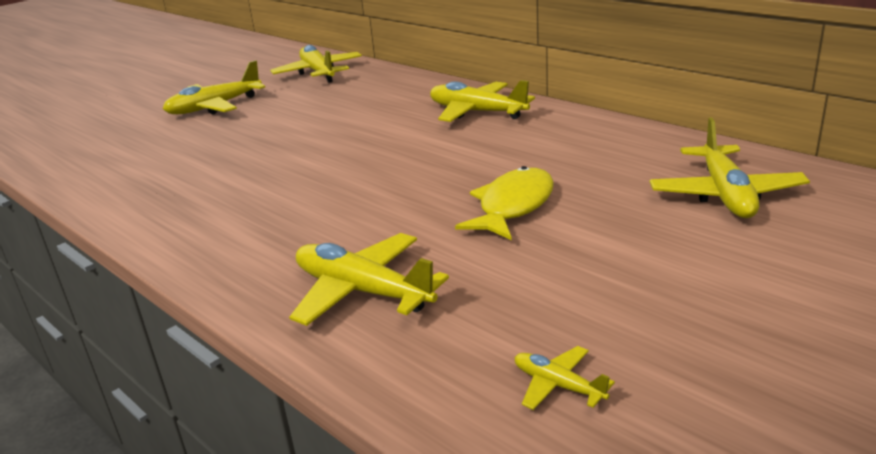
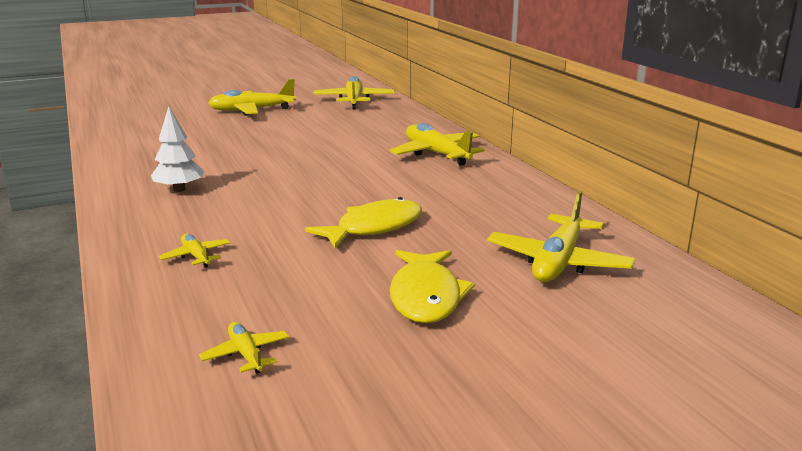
camera: 20 degrees right, 5 degrees down
yellow plane [289,233,449,326] -> yellow plane [159,234,230,268], size x0.49
none -> white tree [151,106,204,192]
none -> yellow fish [390,250,475,323]

